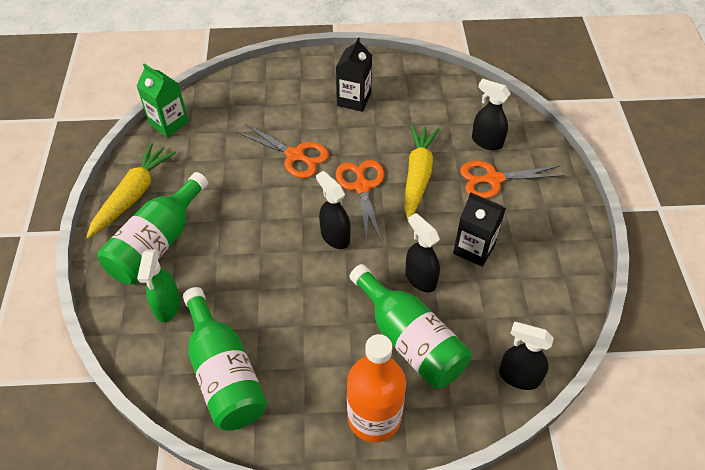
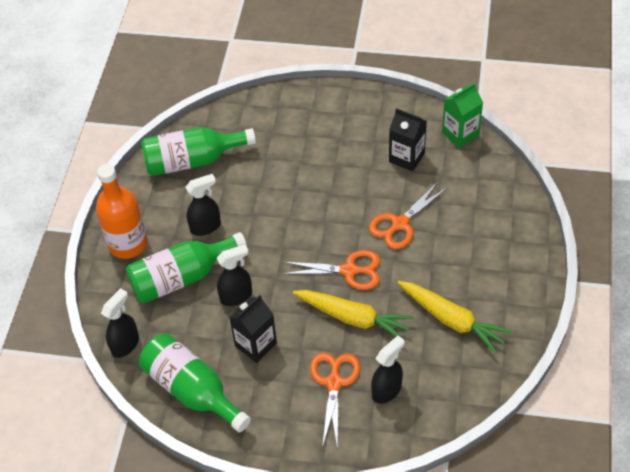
camera: 105 degrees right, 0 degrees up
yellow carrot [87,143,176,238] -> yellow carrot moved to [397,281,512,354]
green bottle [98,172,208,284] -> green bottle moved to [139,333,251,432]
green spray bottle [137,249,180,323] -> none
black spray bottle [316,171,351,249] -> black spray bottle moved to [185,174,221,236]
black carton [336,37,372,112] -> black carton moved to [389,108,427,171]

